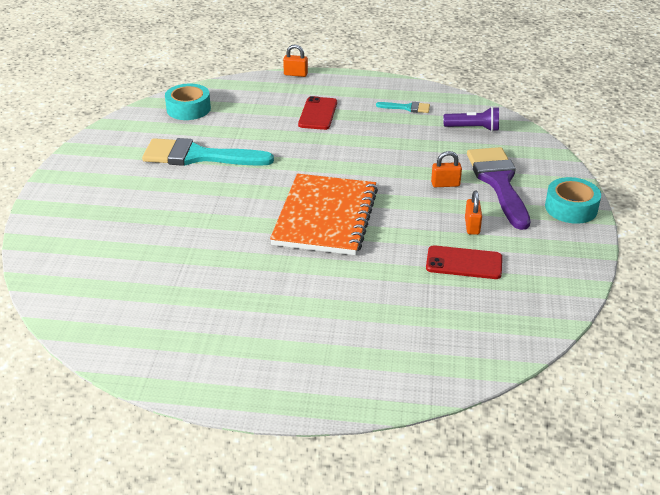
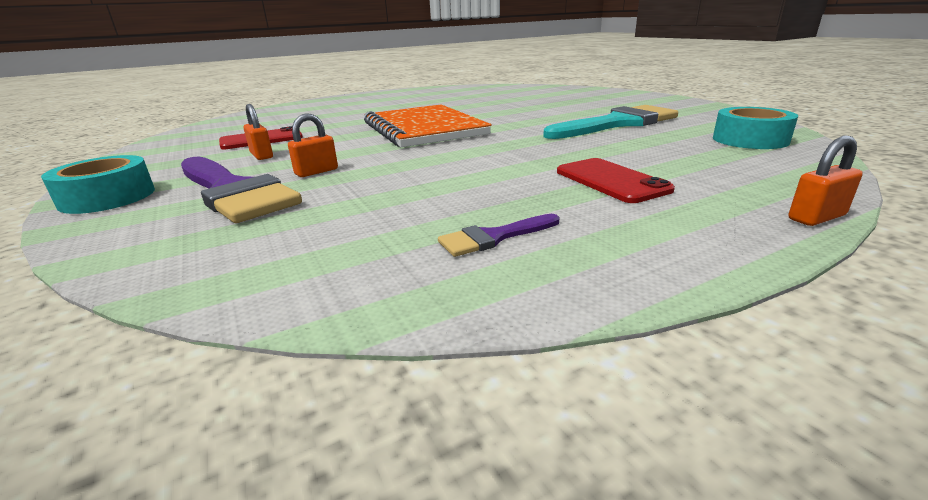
camera: 145 degrees right, 10 degrees down
turquoise brush [376,102,430,113] -> purple brush [438,214,559,257]
purple flashlight [444,107,499,132] -> none

